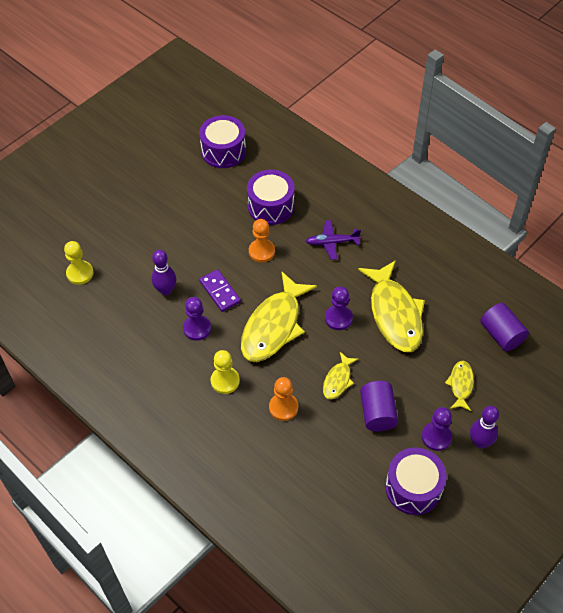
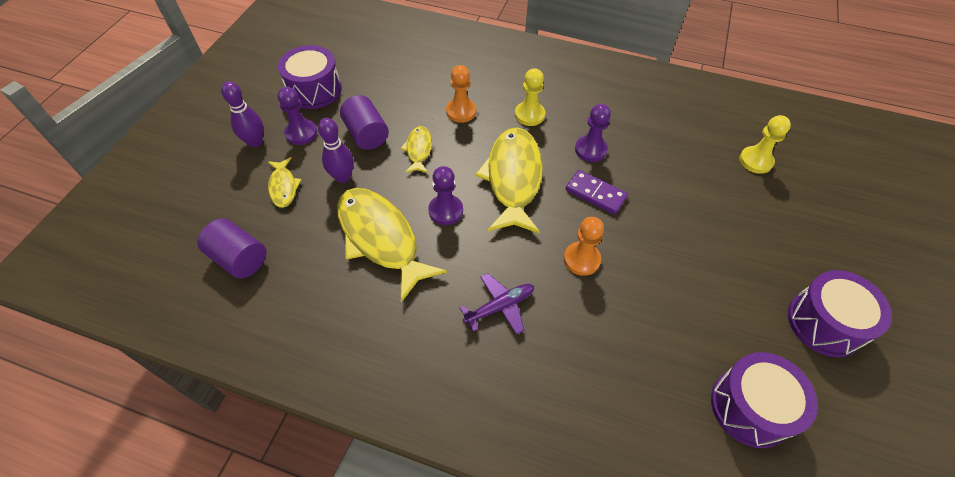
camera: 155 degrees right, 0 degrees up
purple bowling pin [152,250,176,295] -> purple bowling pin moved to [318,118,354,183]
purple drum [247,170,294,225] -> purple drum moved to [788,270,892,357]

